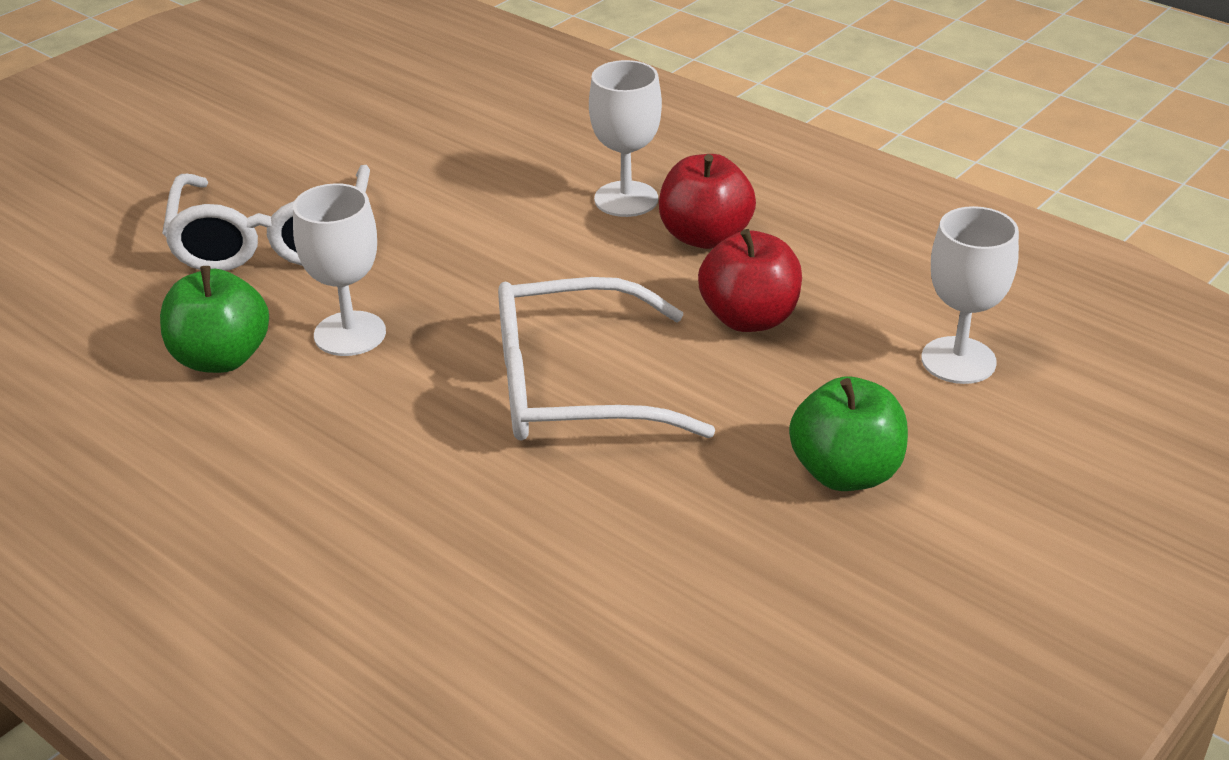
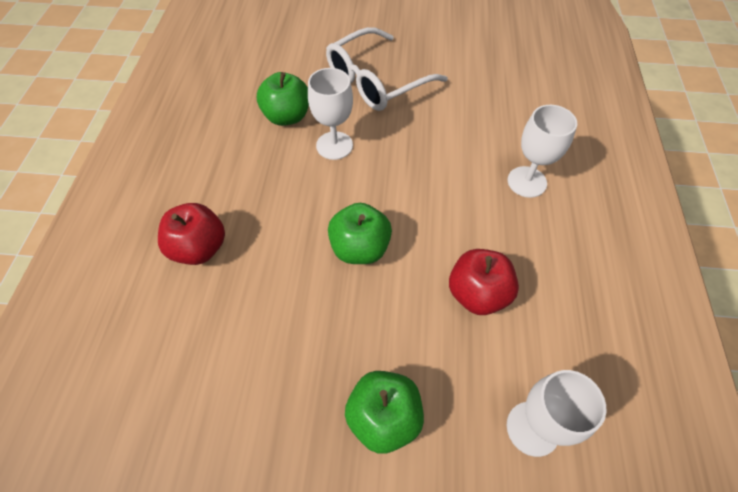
camera: 55 degrees right, 20 degrees up
white glasses [498,277,715,441] -> green apple [328,203,392,264]
red apple [659,154,756,249] -> red apple moved to [158,203,225,265]

